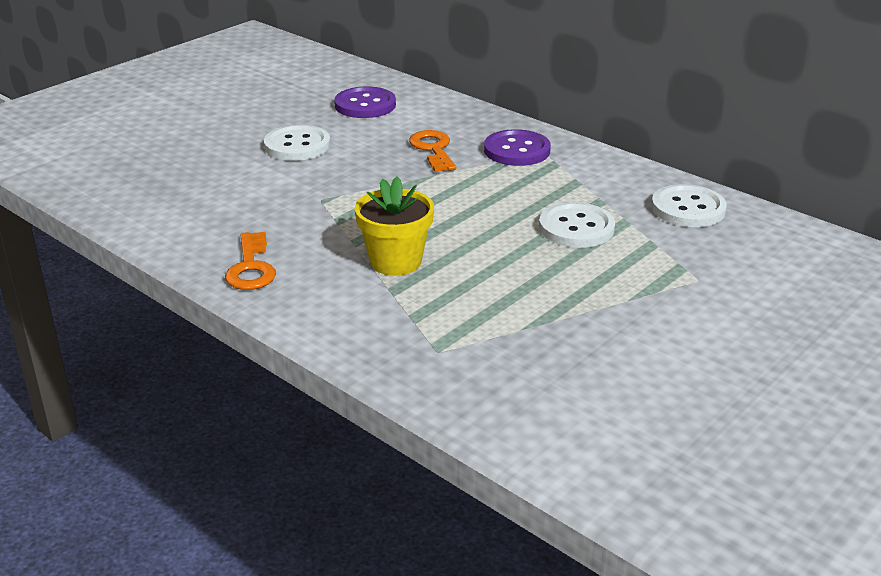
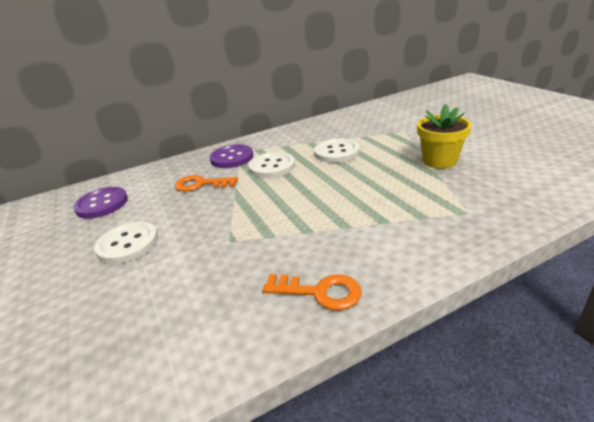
camera: 65 degrees left, 0 degrees up
yellow flower pot [355,176,434,276] -> yellow flower pot moved to [417,104,471,169]
white button [651,184,727,227] -> white button moved to [248,152,295,178]

